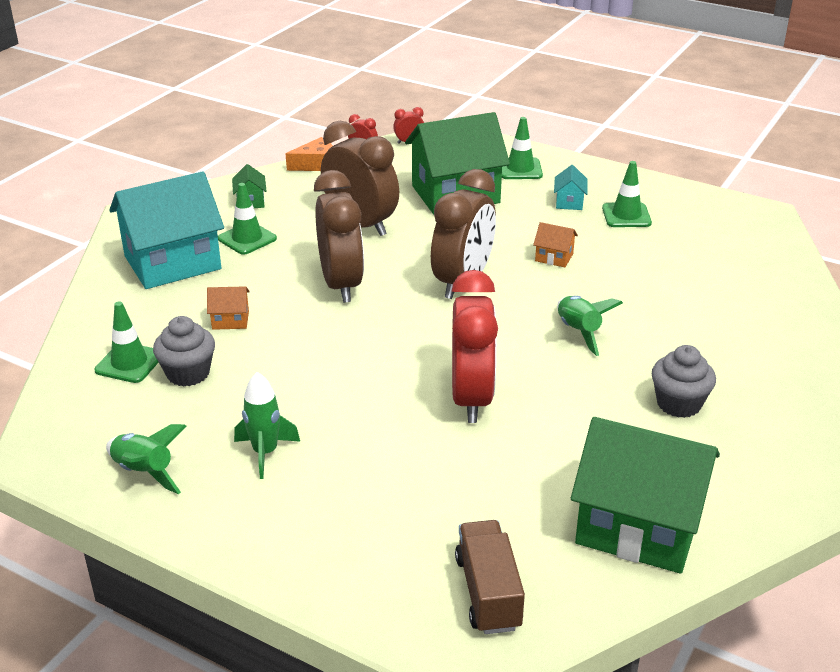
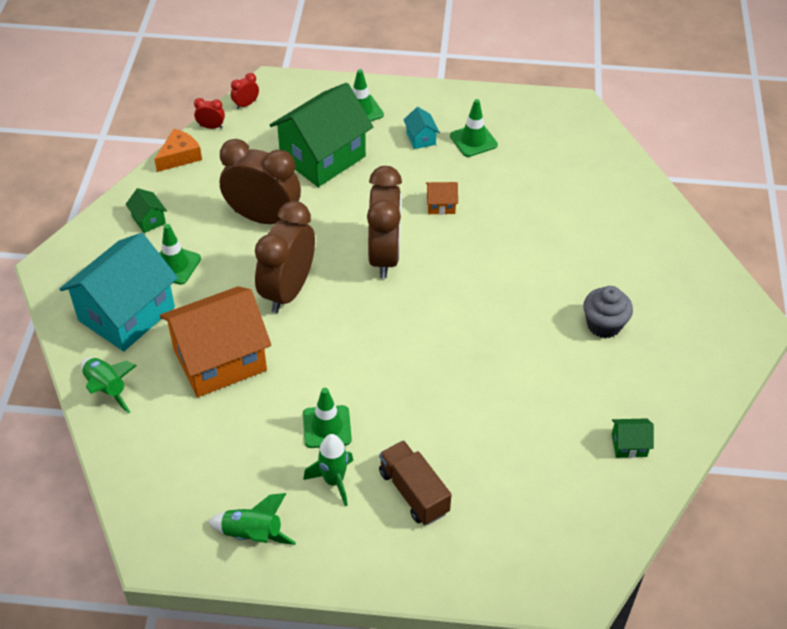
camera: 25 degrees left, 15 degrees up
green traffic cone [94,301,159,383] -> green traffic cone moved to [303,388,352,448]
grey cupcake [153,316,215,386] -> none
orange house [207,286,250,330] -> orange house [160,286,271,397], size x2.47
brown clock [314,170,364,303] -> brown clock turned 120 degrees counterclockwise [255,201,315,313]
red clock [451,270,498,423] -> none
brown truck [455,520,525,634] -> brown truck moved to [379,440,452,525]
green rocket [557,296,623,356] -> green rocket moved to [81,358,137,414]
green house [571,417,720,574] -> green house [612,418,654,458], size x0.41

